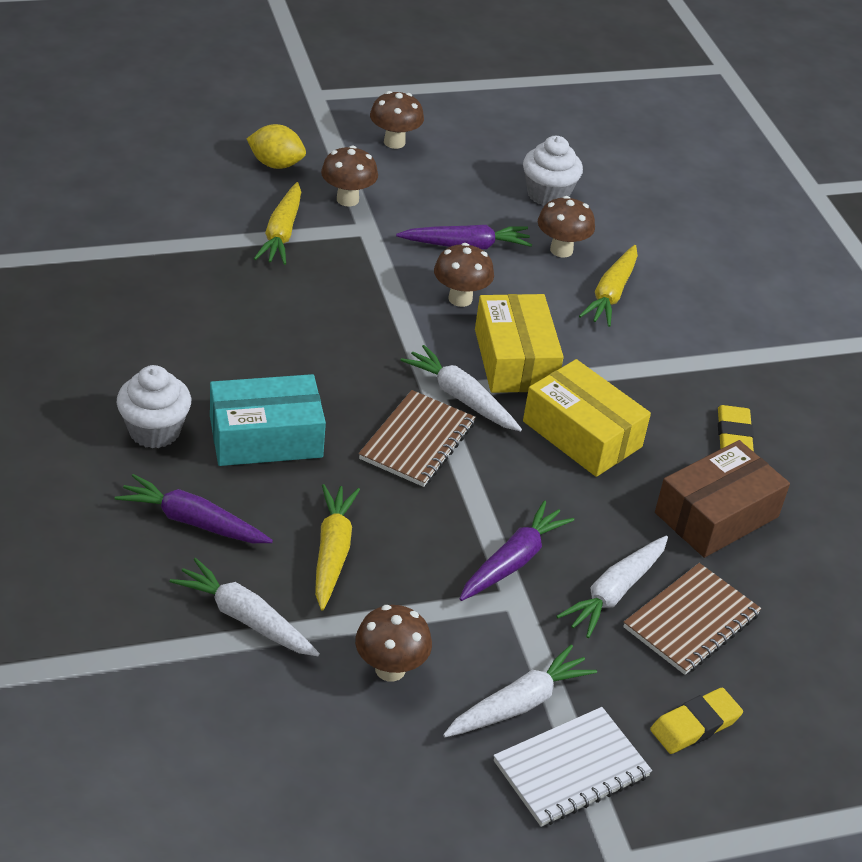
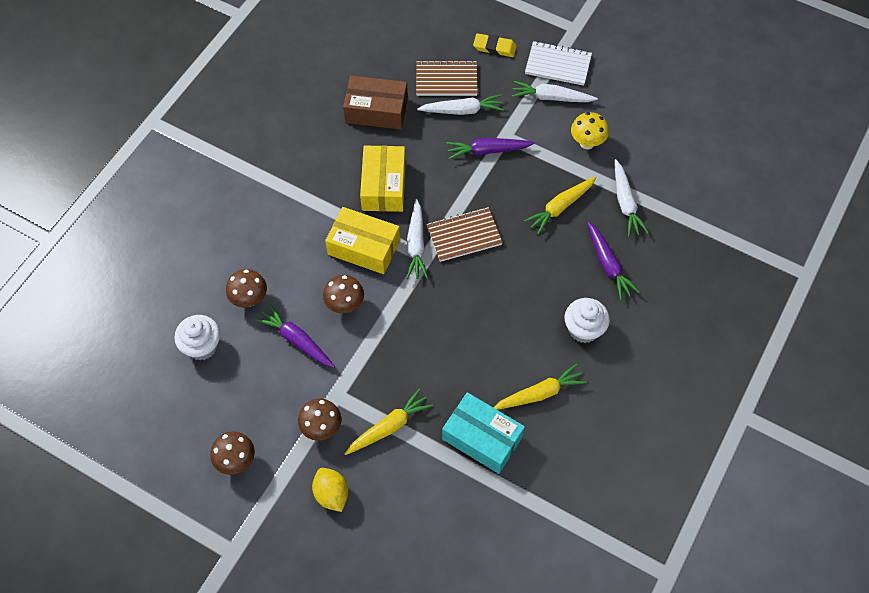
camera: 130 degrees left, 20 degrees up
turquoise box [210,374,326,466] -> turquoise box moved to [442,392,525,474]
brown mushroom [355,605,432,682] -> yellow mushroom [571,112,609,149]
yellow box [475,294,564,393] -> yellow box turned 75 degrees clockwise [325,207,400,274]
yellow carrot [579,245,638,327] -> yellow carrot moved to [493,363,587,410]
yellow eraser [718,405,754,452] -> none

